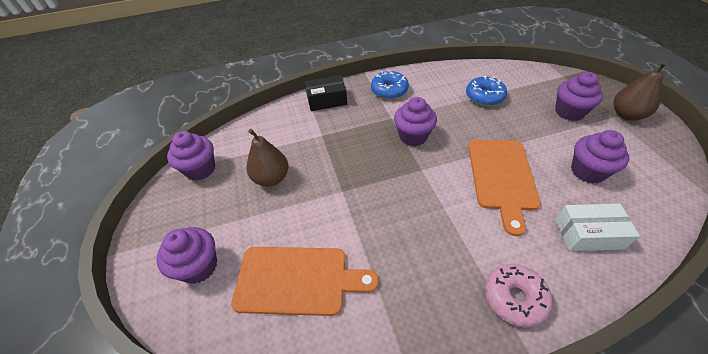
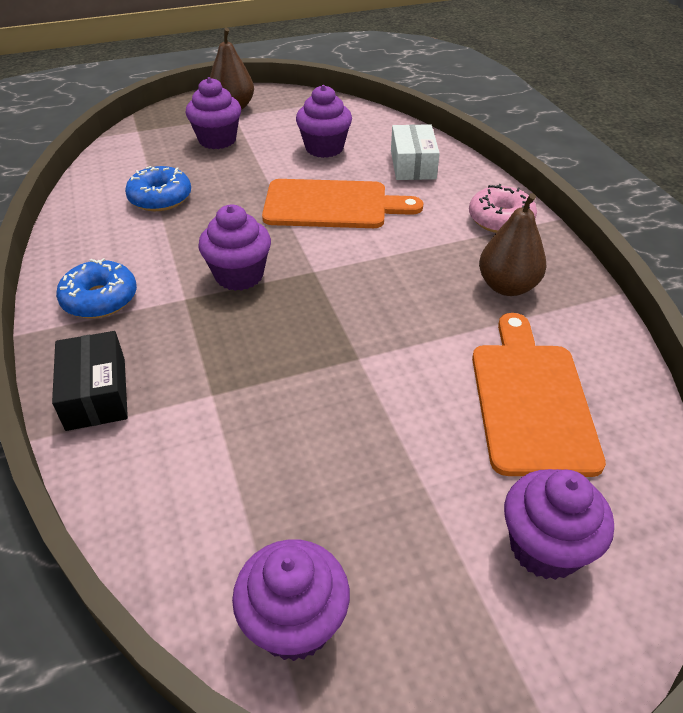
camera: 95 degrees left, 5 degrees down
brown pear [247,129,288,187] -> brown pear moved to [479,193,547,296]

